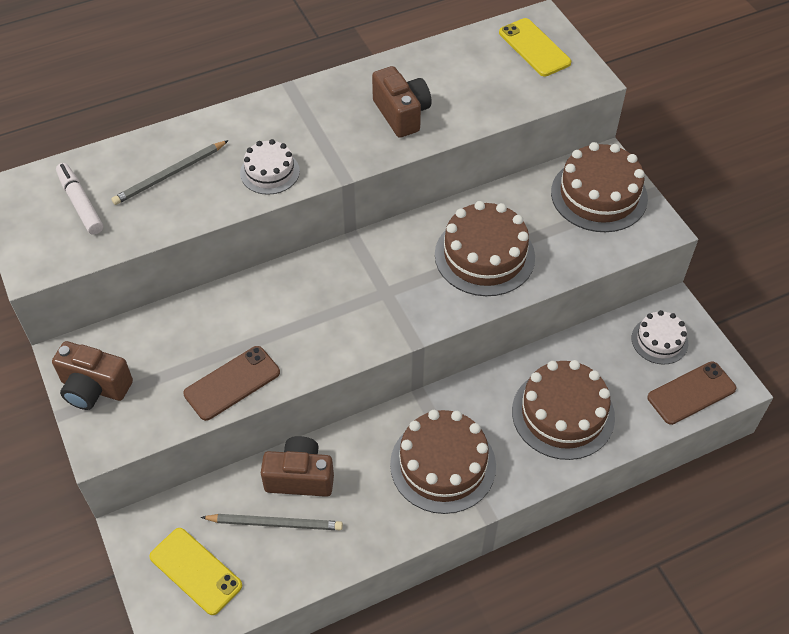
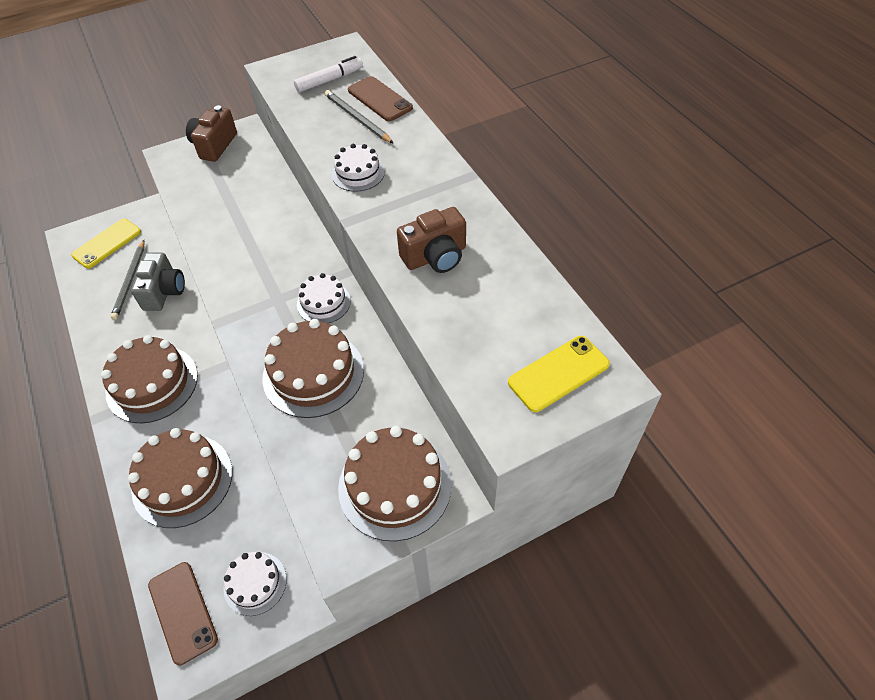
camera: 90 degrees right, 0 degrees up
brown phone [183,346,280,421] -> brown phone moved to [348,76,413,121]
brown camera [261,436,334,497] -> grey camera [131,253,185,311]
none -> white cake [297,273,351,323]

